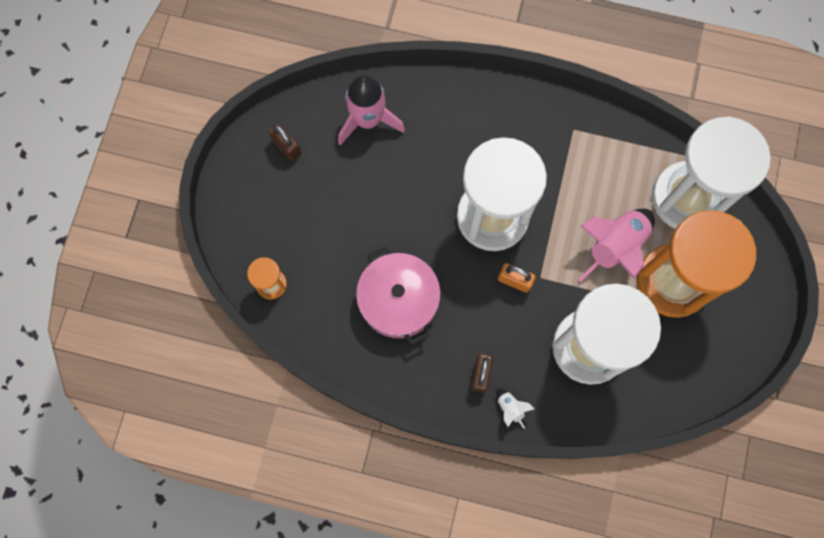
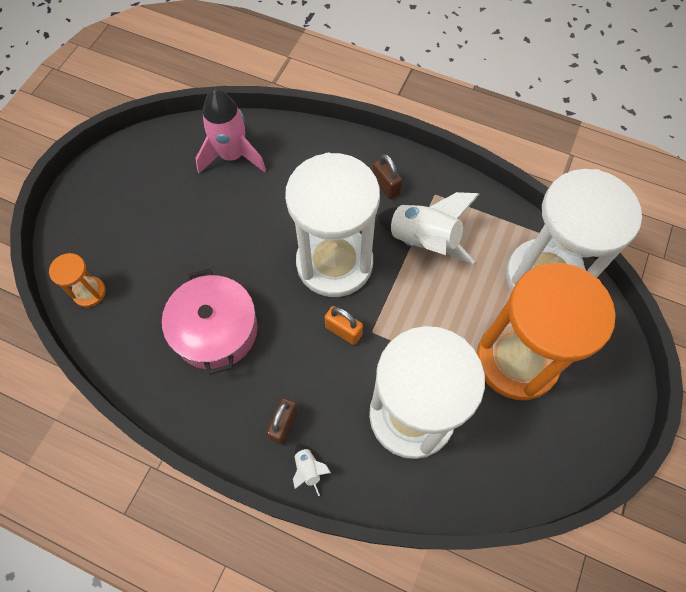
camera: 10 degrees right, 10 degrees down
brown padlock [268,123,301,161] -> brown padlock moved to [373,154,402,200]
pink rocket [578,209,655,282] -> none
none -> white rocket [377,192,479,264]

